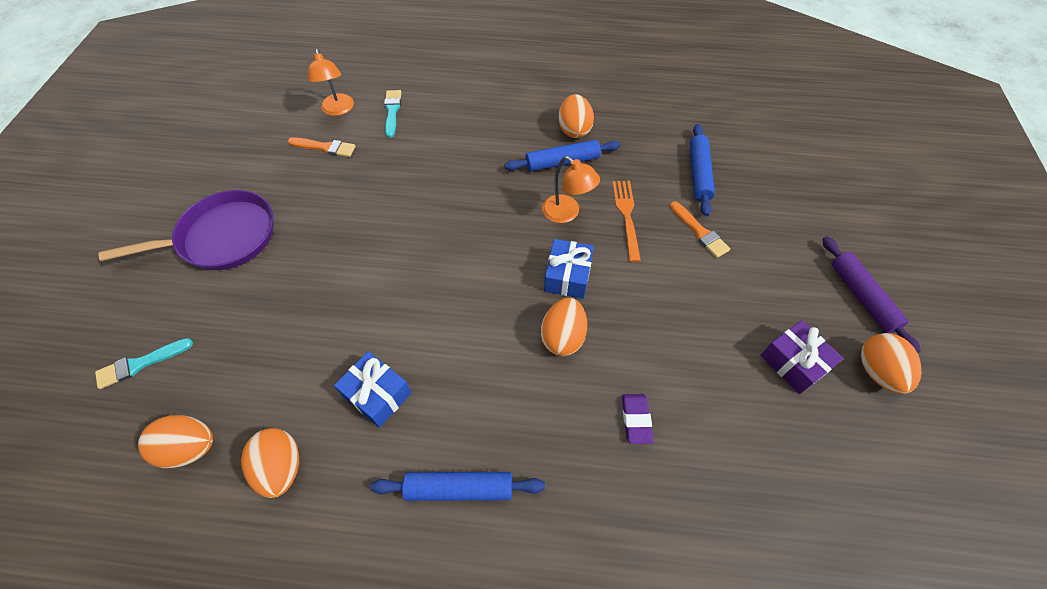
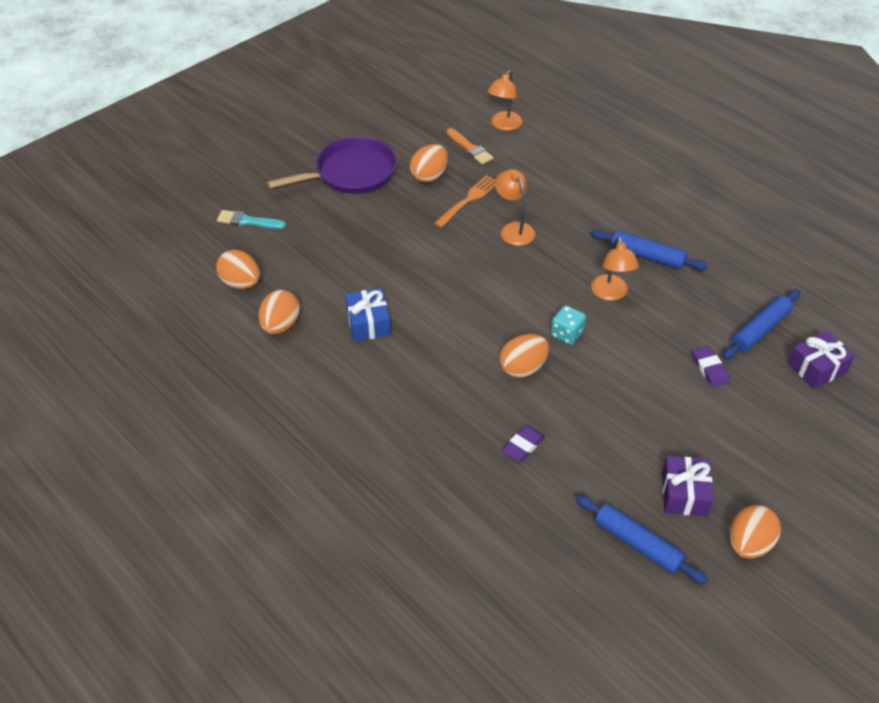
camera: 40 degrees right, 10 degrees down
purple pan [99,190,274,270] -> purple pan turned 45 degrees counterclockwise [267,137,397,194]
blue rolling pin [370,472,545,501] -> blue rolling pin moved to [576,495,708,584]
turquoise brush [384,90,401,138] -> none
blue gift [544,239,594,299] -> turquoise dice [551,305,586,345]
orange egg [559,94,594,138] -> orange egg moved to [410,144,448,183]
orange fork [612,181,641,262] -> orange fork moved to [434,175,496,228]
orange brush [670,201,730,258] -> purple eraser [693,346,729,387]
purple rolling pin [822,236,921,353] -> none
none -> orange lamp [495,169,535,246]
none -> purple gift [788,331,855,389]

